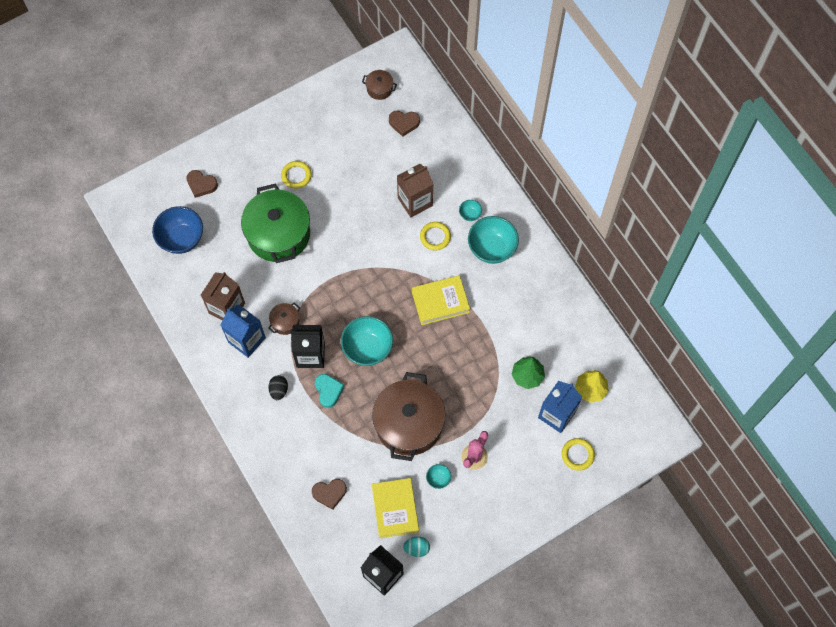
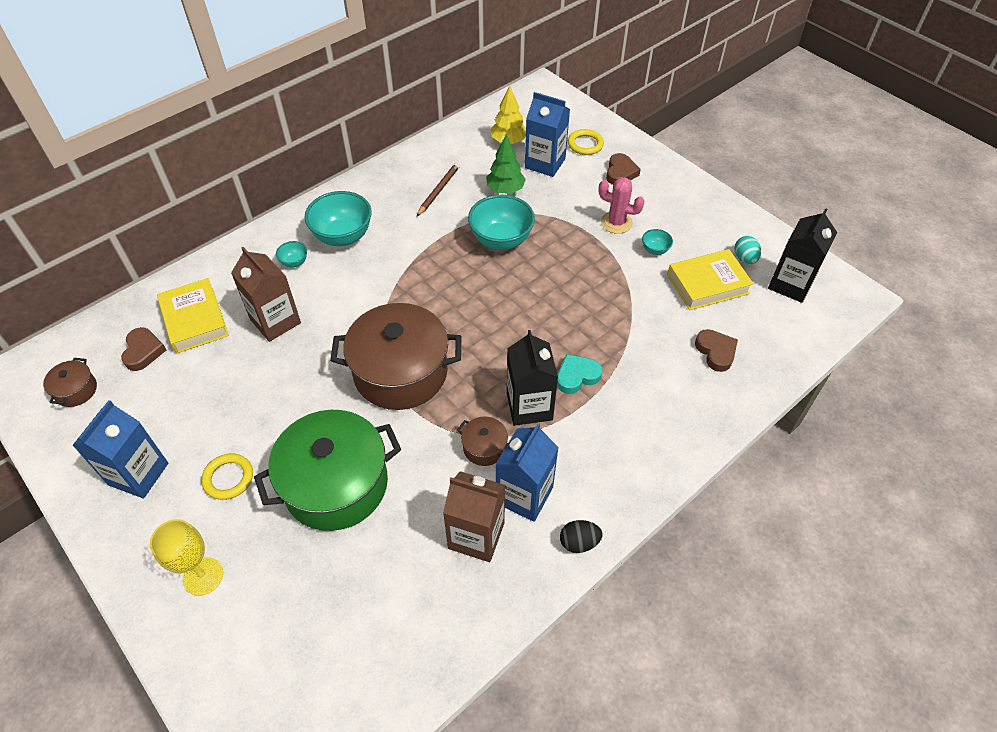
camera: 100 degrees left, 15 degrees down
blue bowl [152,206,203,254] -> none
brown heart [186,170,218,198] -> brown heart moved to [606,153,641,185]
black egg [268,375,288,400] -> black egg moved to [560,520,602,553]
turquoise bowl [341,316,393,366] -> turquoise bowl moved to [468,195,535,250]
brown pot [372,372,445,461] -> brown pot moved to [330,303,462,410]
yellow book [412,275,470,325] -> yellow book moved to [157,278,229,353]
yellow ring [420,222,451,251] -> none
none -> blue carton [72,400,168,498]
none -> yellow goblet [150,519,223,596]
none -> brown pencil [417,163,460,216]

